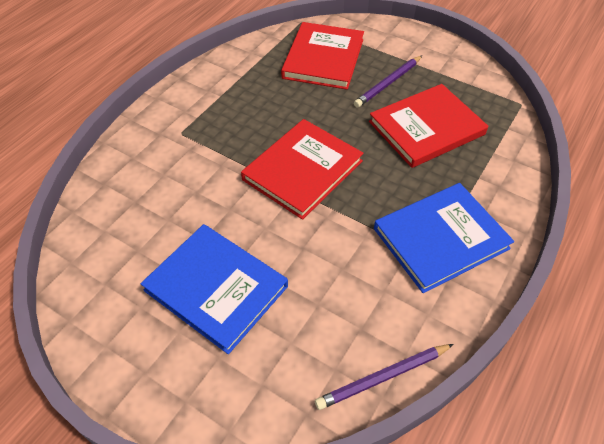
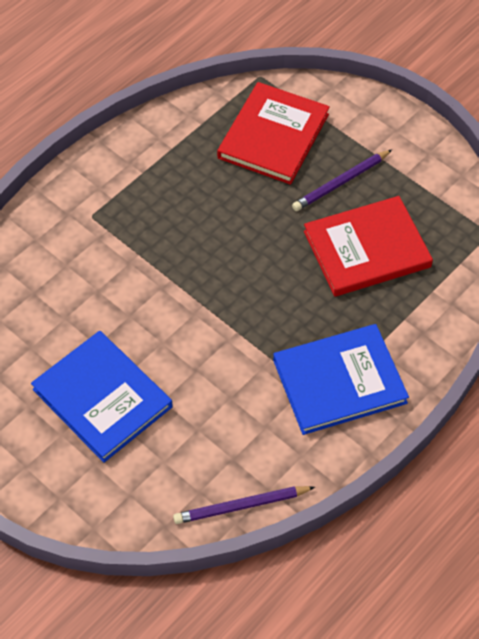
camera: 10 degrees right, 5 degrees up
red book [241,119,364,220] -> none

